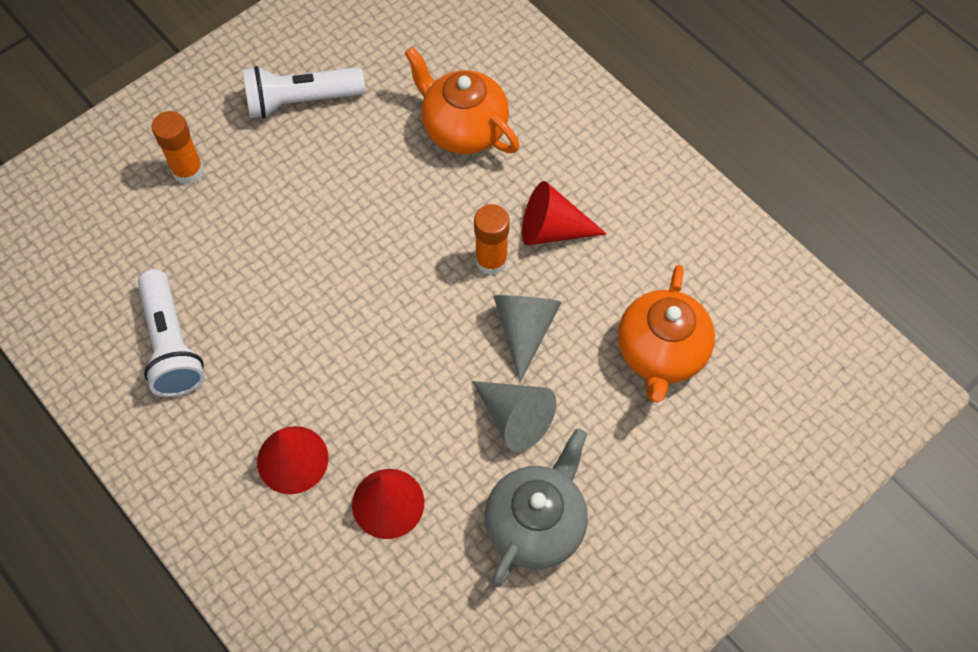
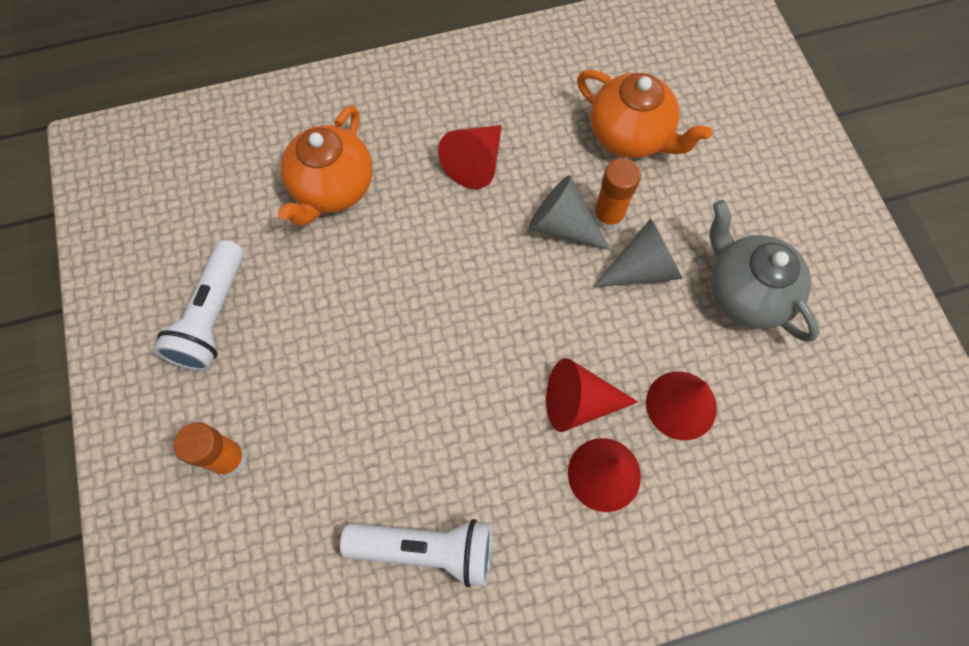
camera: 65 degrees left, 5 degrees up
orange teapot [405,47,519,154] -> orange teapot turned 45 degrees counterclockwise [278,105,373,226]
orange glue stick [474,204,510,275] -> orange glue stick moved to [593,158,641,231]
none -> red cone [546,358,638,432]

